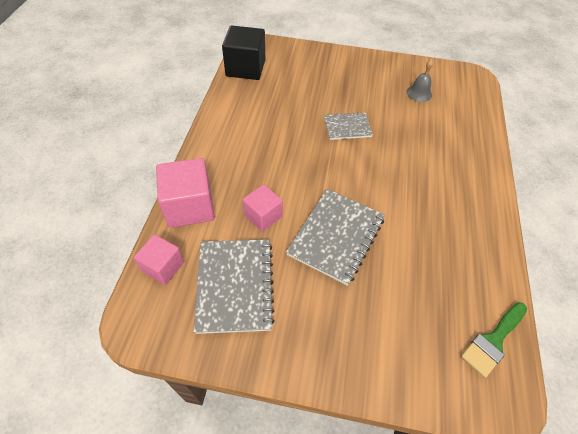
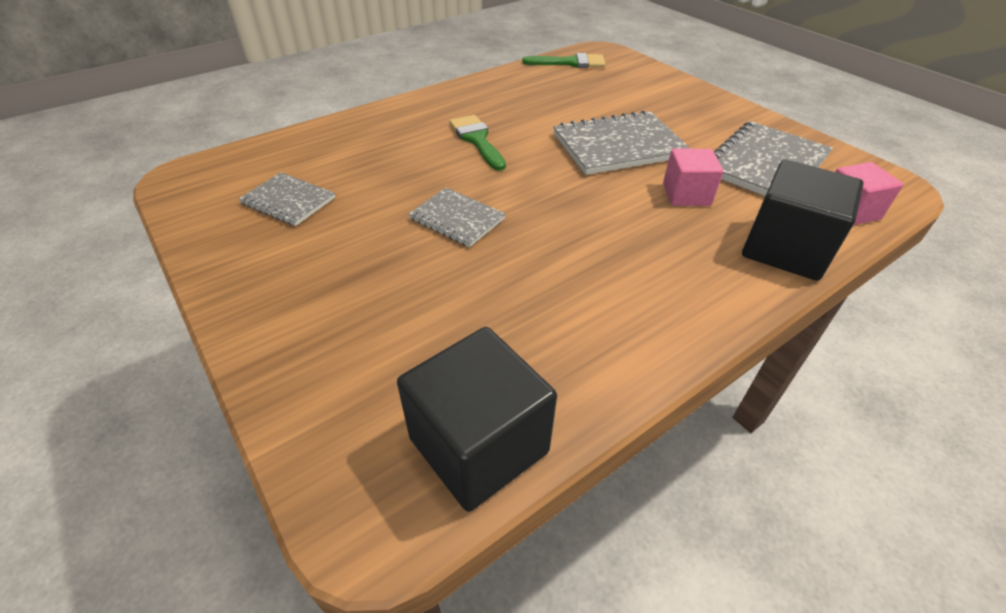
camera: 135 degrees left, 10 degrees down
pink cube [156,158,215,228] -> black cube [742,160,864,281]
grey bell [407,59,433,102] -> grey notebook [239,172,335,226]
none -> green brush [449,115,506,171]

